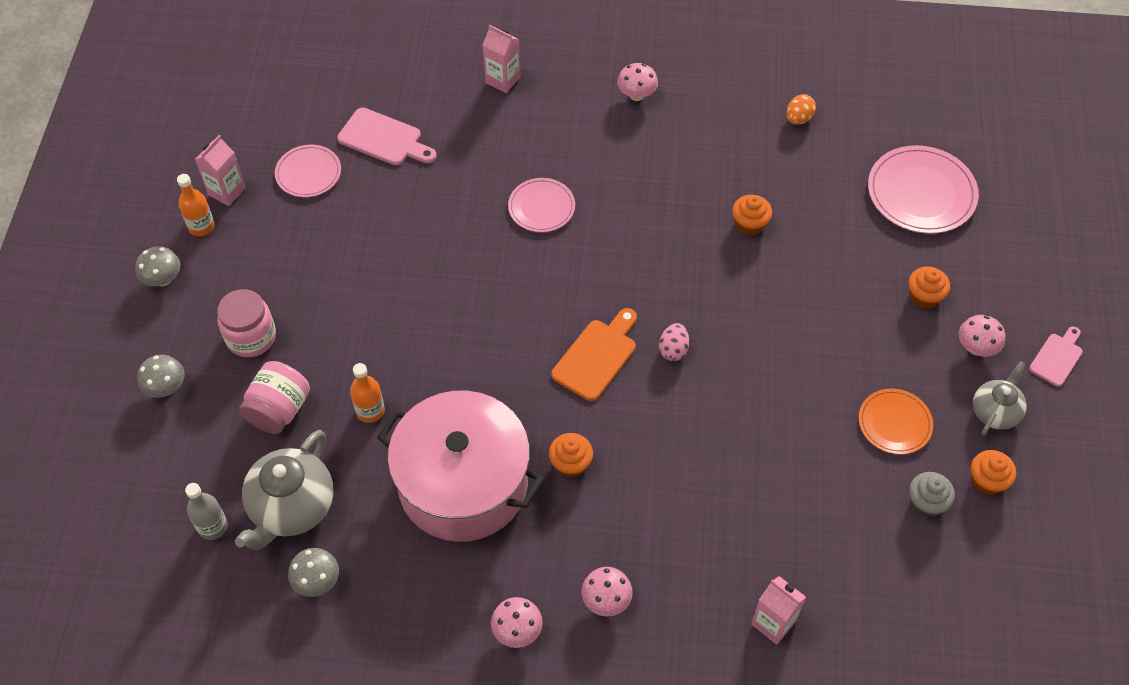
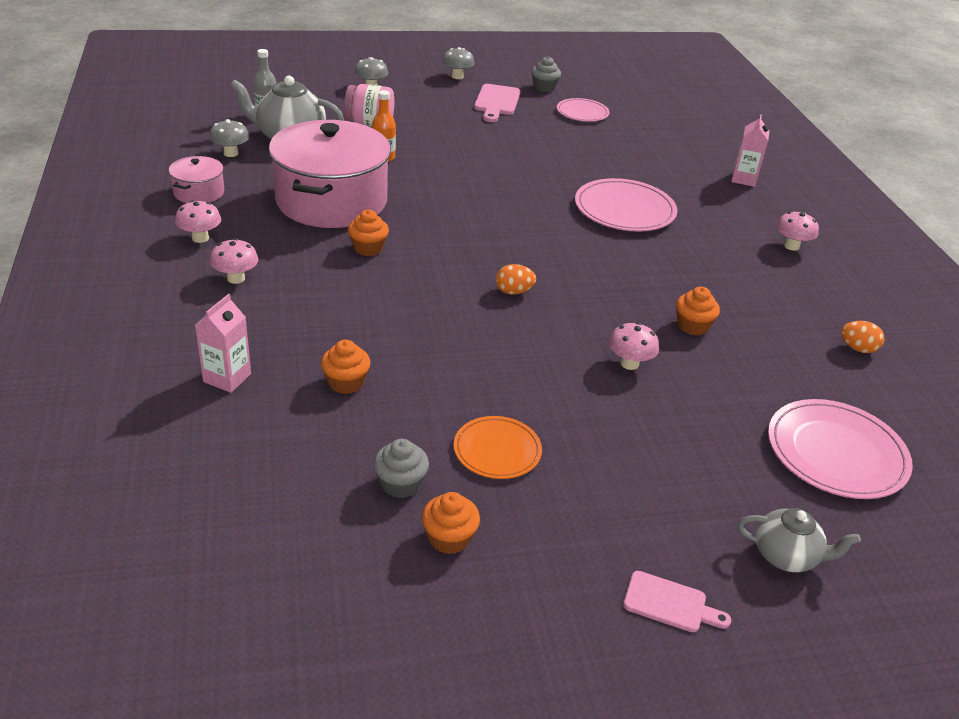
camera: 70 degrees right, 20 degrees down
orange bottle [177,174,215,236] -> none
pink carton [195,135,246,206] -> grey cupcake [531,56,561,92]
pink jar [217,289,276,357] -> none
pink cutting board [337,108,437,165] -> pink cutting board moved to [474,84,521,122]
pink plate [508,178,575,232] -> pink plate [575,178,677,231], size x1.64
orange cutting board [551,308,637,401] -> none
pink egg [659,323,689,361] -> orange egg [496,264,536,295]
orange cupcake [908,267,950,309] -> orange cupcake moved to [321,340,371,394]
pink mushroom [959,315,1005,357] -> pink mushroom moved to [609,322,659,370]
grey teapot [973,361,1027,436] -> grey teapot moved to [738,508,861,572]
none -> pink pot [169,156,224,203]

